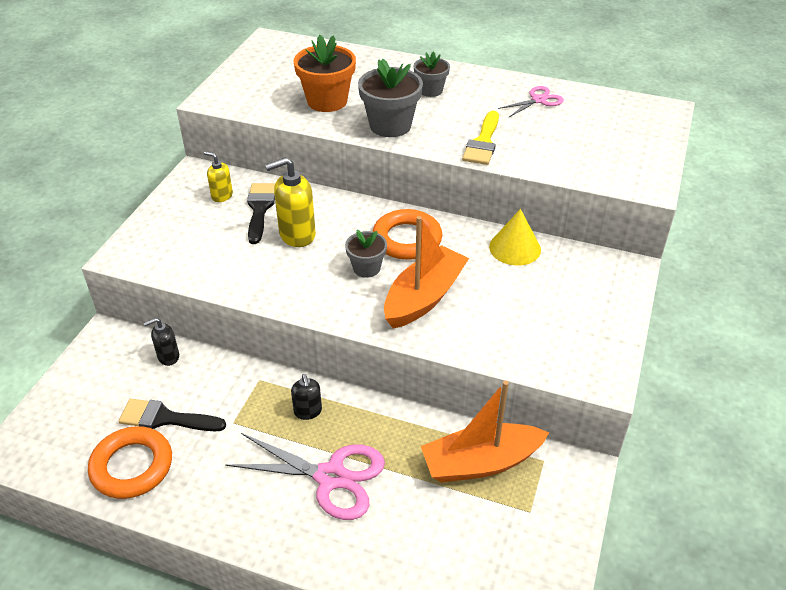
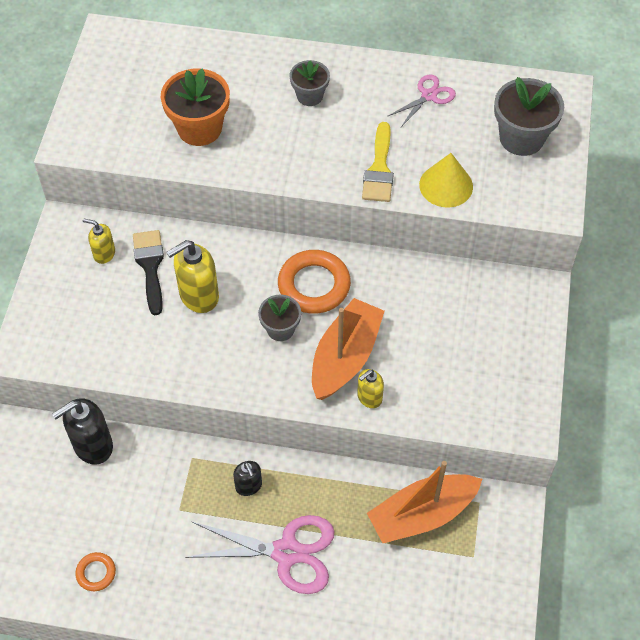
camera: 10 degrees left, 15 degrees up
orange ring [88,426,172,499] -> orange ring [75,552,116,591], size x0.51
black brush [119,399,226,431] -> none
black soap dispenser [143,318,179,366] -> black soap dispenser [52,398,113,465], size x1.74
grey flower pot [358,59,423,137] -> grey flower pot moved to [494,77,564,156]
yellow cone [489,209,541,266] -> yellow cone moved to [419,153,473,207]
none -> yellow soap dispenser [357,369,384,408]

